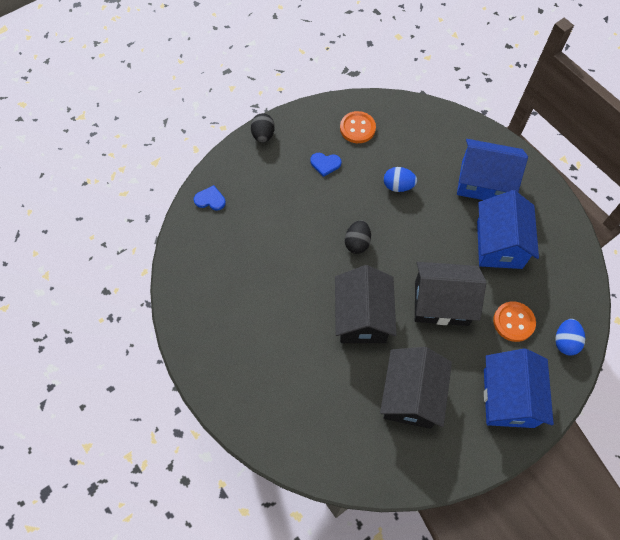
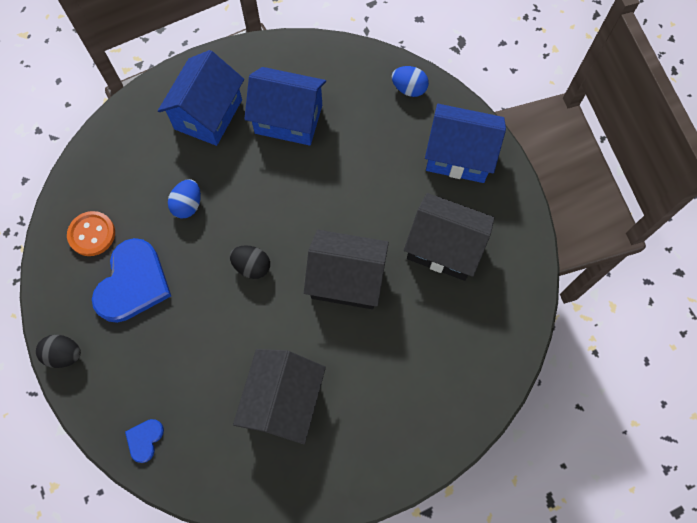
camera: 80 degrees left, 5 degrees up
blue heart [310,153,341,177] -> blue heart [92,238,171,323], size x2.17
black house [415,262,486,326] -> black house moved to [233,349,326,444]
orange button [493,301,536,342] -> none

